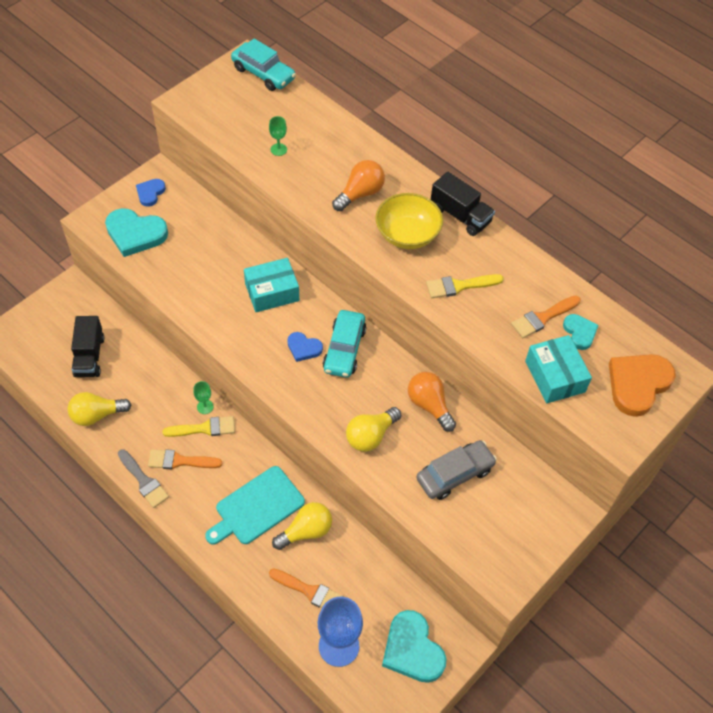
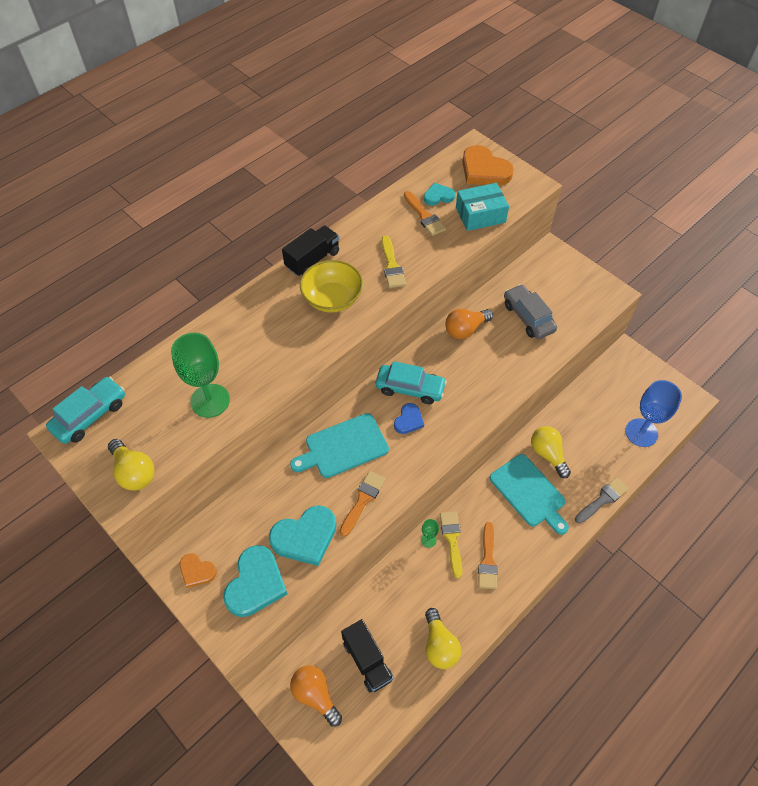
camera: 85 degrees left, 0 degrees up
black truck [71,316,104,377] -> black truck turned 60 degrees clockwise [341,619,393,692]
grey brush [118,449,169,508] -> grey brush moved to [575,477,629,523]
blue heart [136,179,166,207] -> orange heart [180,553,217,588]
turquoise box [244,258,299,312] -> turquoise cutting board [290,413,389,478]
green goblet [269,116,287,156] -> green goblet [171,333,230,418], size x2.19
orange brush [269,568,343,608] -> orange brush moved to [340,471,386,537]
orange light bulb [332,160,385,211] -> orange light bulb moved to [290,665,342,727]
yellow light bulb [346,407,401,452] -> yellow light bulb moved to [108,439,155,490]
turquoise heart [382,610,446,683] -> turquoise heart moved to [269,506,336,566]

